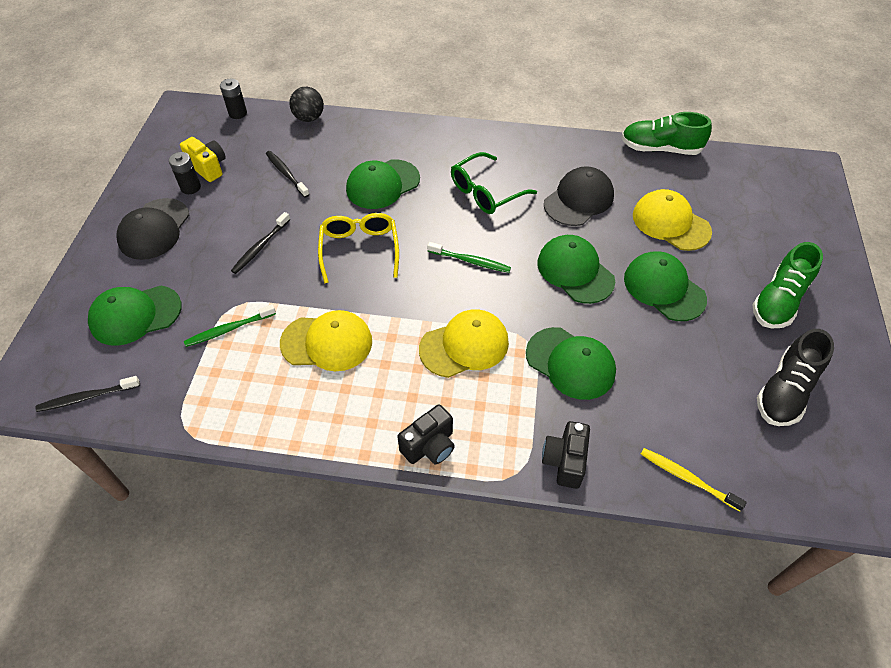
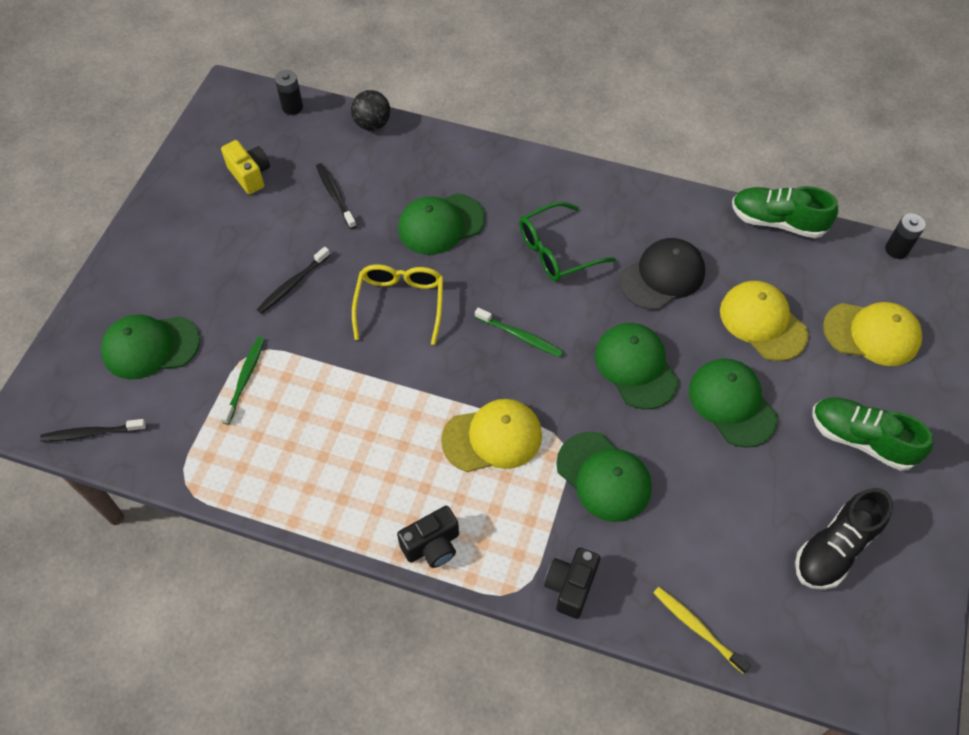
camera: 10 degrees right, 5 degrees up
black cap [116,198,190,260] -> none
black battery [169,152,201,194] -> black battery moved to [885,213,926,259]
green toothbrush [184,304,276,347] -> green toothbrush turned 120 degrees clockwise [220,337,265,424]
yellow cap [280,310,372,371] -> yellow cap moved to [823,302,922,366]
green shoe [752,242,823,328] -> green shoe turned 75 degrees clockwise [812,398,933,471]

